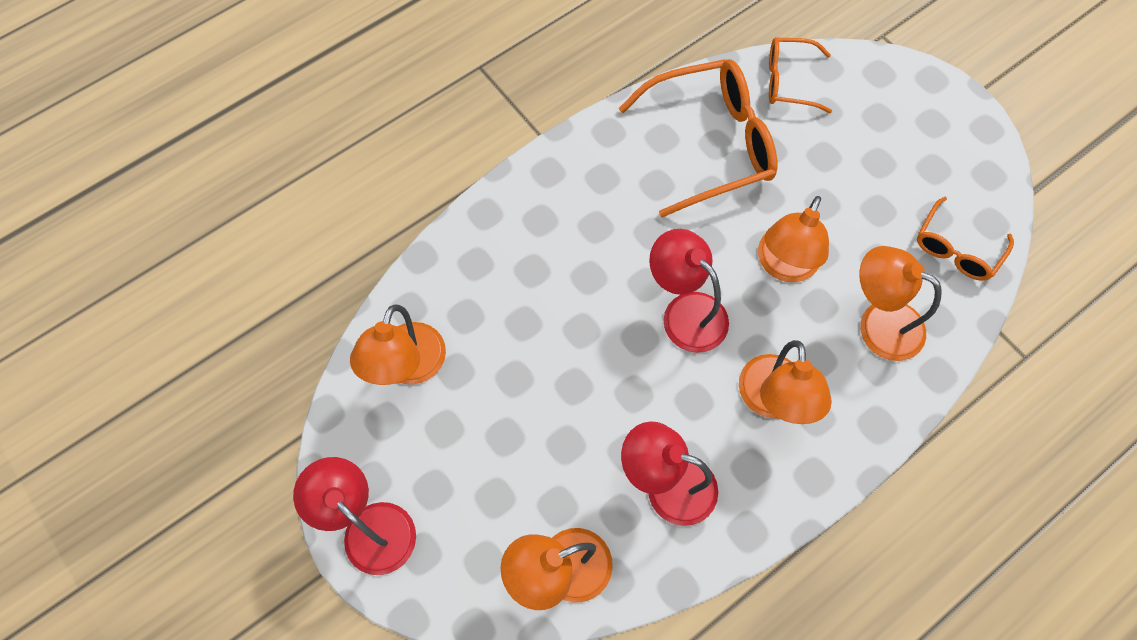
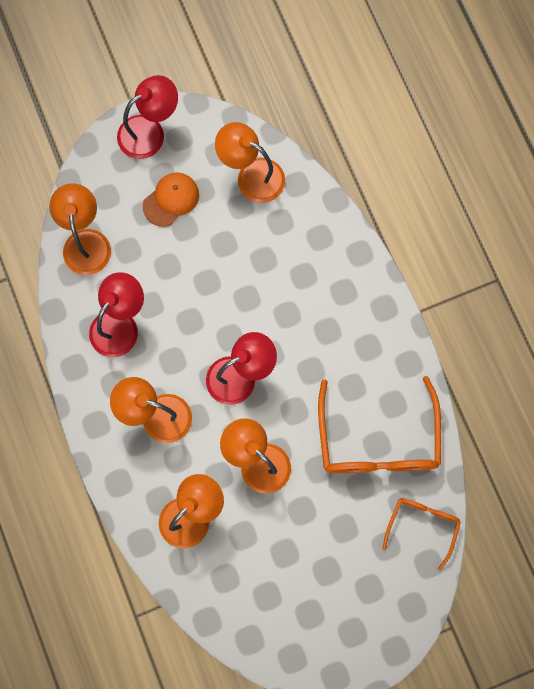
camera: 105 degrees right, 10 degrees up
orange glasses [917,197,1014,281] -> none
none -> orange cap [143,173,199,227]

